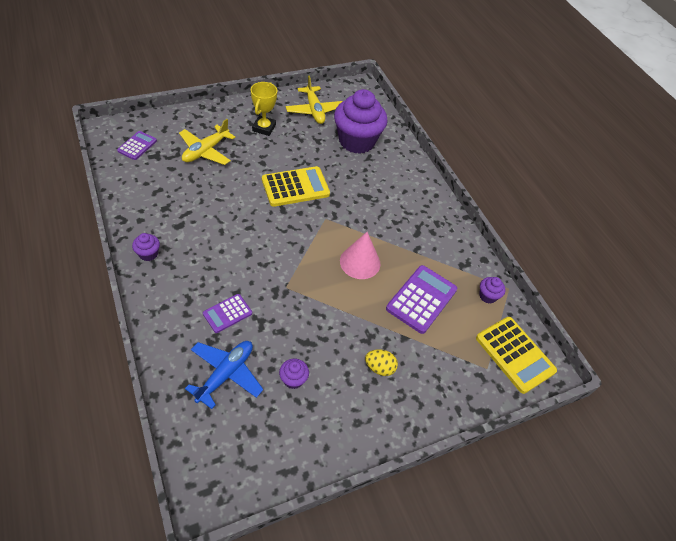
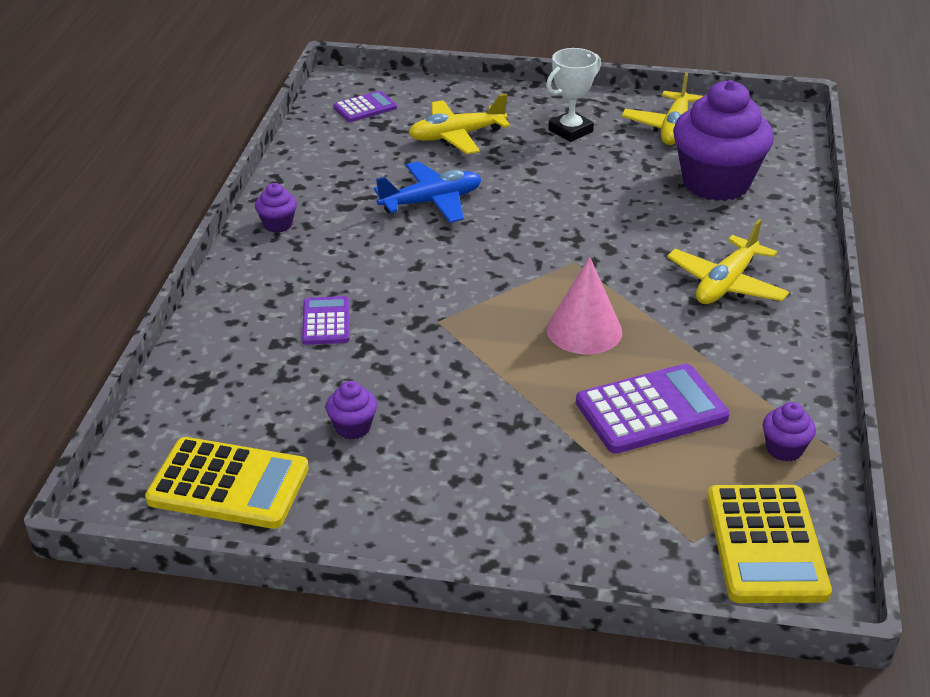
camera: 40 degrees right, 15 degrees down
blue plane [185,341,263,409] -> blue plane moved to [374,161,482,223]
purple calculator [203,294,252,333] -> purple calculator turned 90 degrees clockwise [302,296,350,345]
yellow trophy [251,82,277,136] -> white trophy [546,48,601,142]
yellow calculator [262,166,330,207] -> yellow calculator moved to [145,437,309,529]
yellow egg [365,349,398,376] -> none
none -> yellow plane [667,219,789,304]

